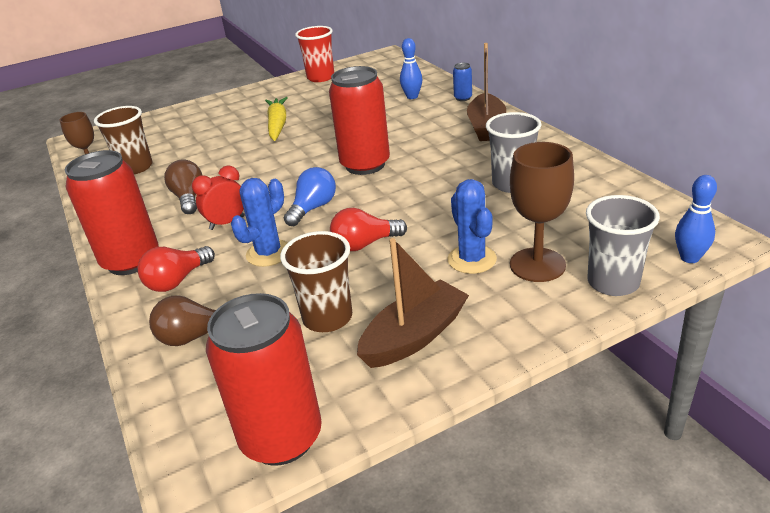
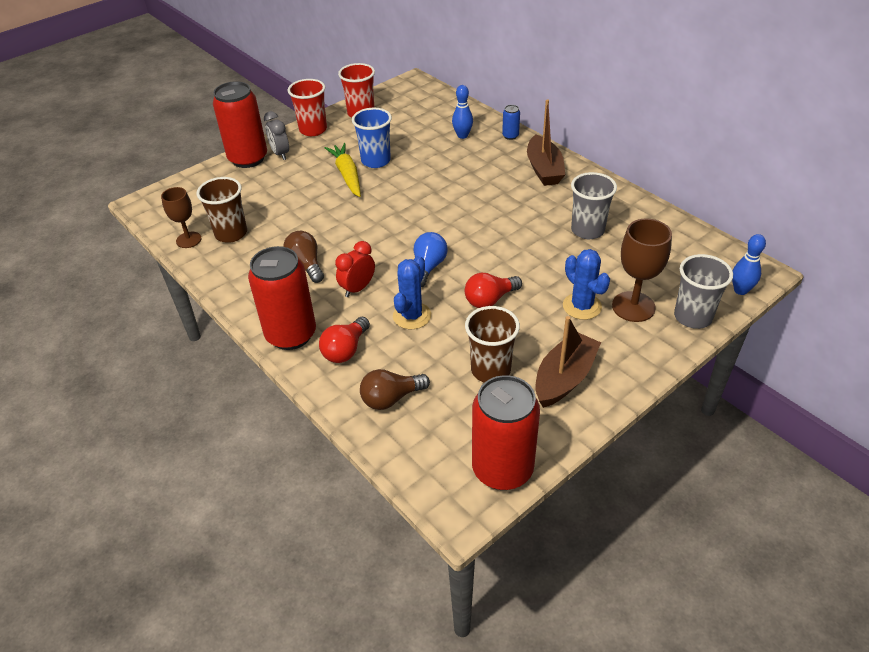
camera: 15 degrees left, 10 degrees up
red can [329,66,390,175] -> red can moved to [213,81,267,168]
none -> grey clock [264,111,289,160]
none -> red cup [288,79,327,136]
none -> blue cup [352,108,392,168]

